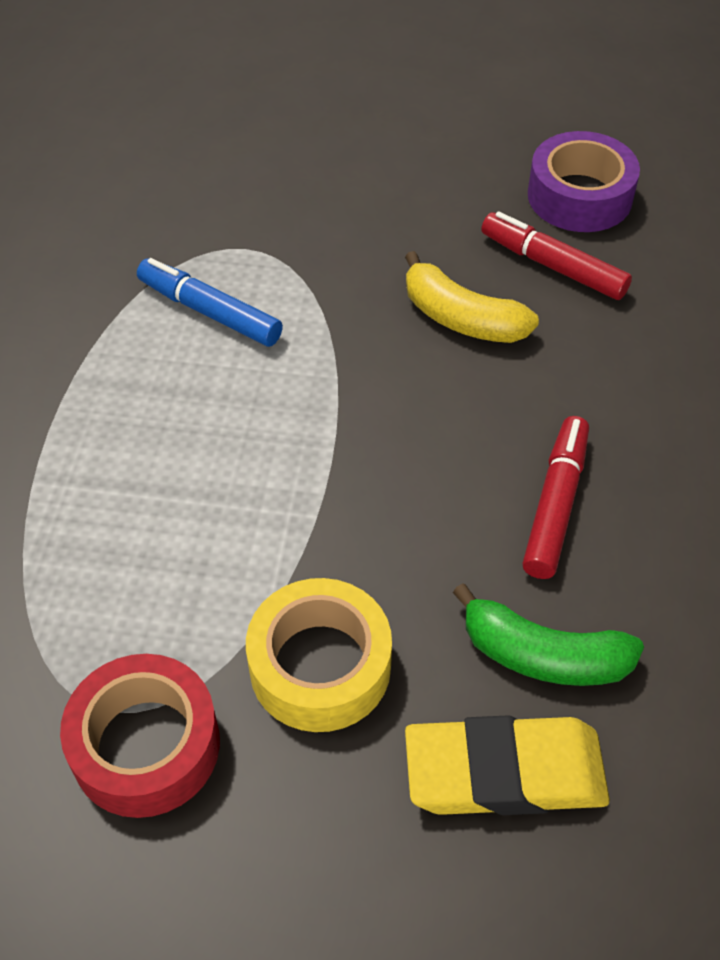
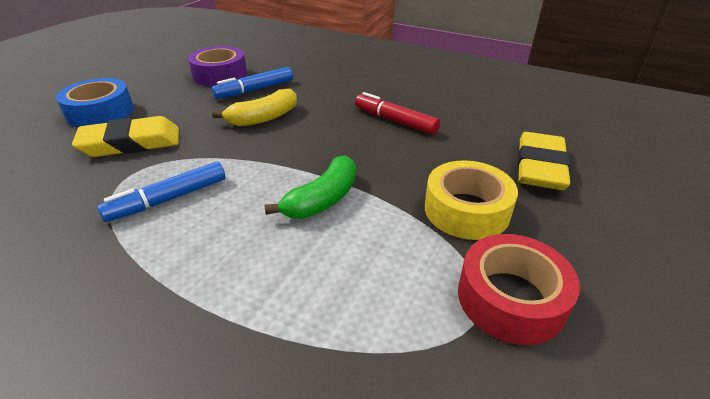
camera: 70 degrees left, 15 degrees down
green banana [453,583,644,686] -> green banana moved to [264,155,356,219]
red marker [481,211,632,300] -> blue marker [212,67,293,99]
none -> blue tape [56,78,134,128]
none -> yellow eraser [72,116,179,157]

